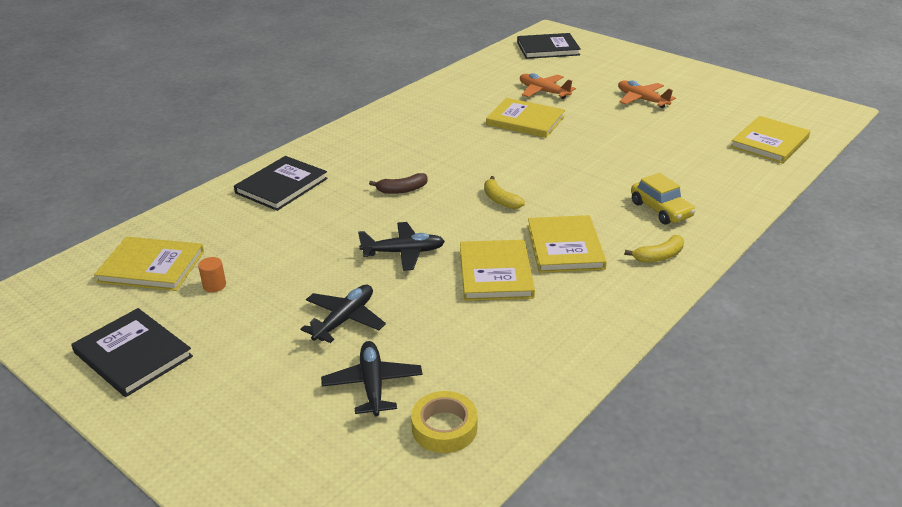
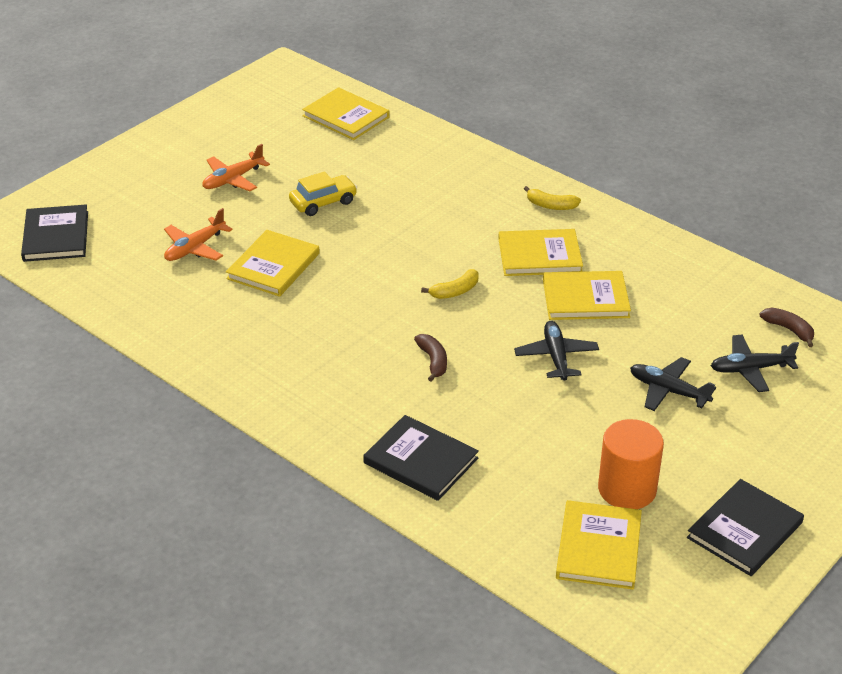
camera: 90 degrees left, 5 degrees up
orange cylinder [198,257,226,292] -> orange cylinder [598,419,664,509], size x2.38
yellow tape [411,391,478,453] -> brown banana [760,308,814,347]
yellow banana [624,235,684,263] -> yellow banana turned 135 degrees clockwise [524,186,581,210]
yellow car [631,173,696,225] -> yellow car moved to [289,171,357,216]

